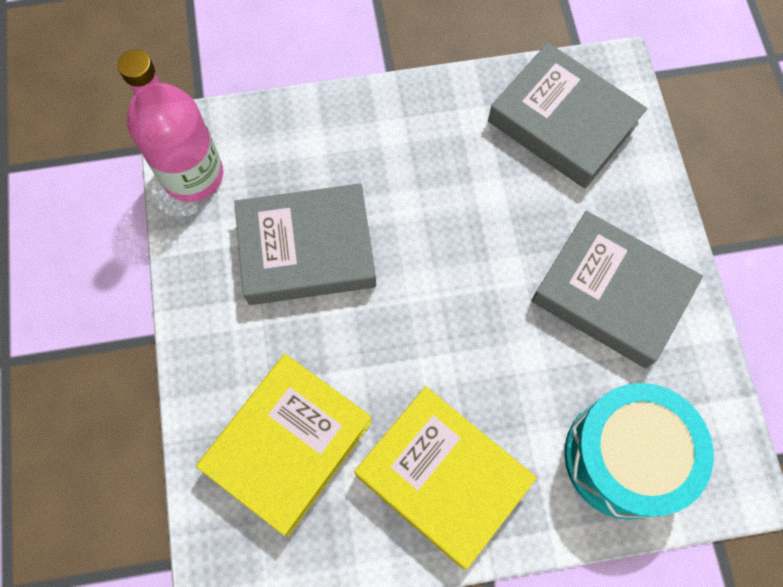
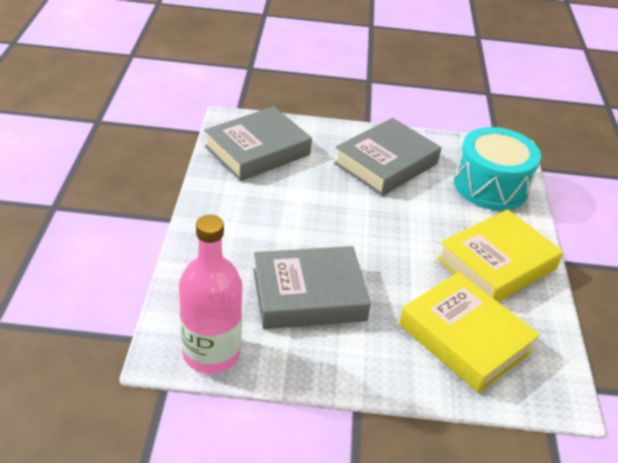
camera: 80 degrees left, 30 degrees down
grey book [234,183,376,305] -> grey book turned 75 degrees clockwise [253,246,371,329]

